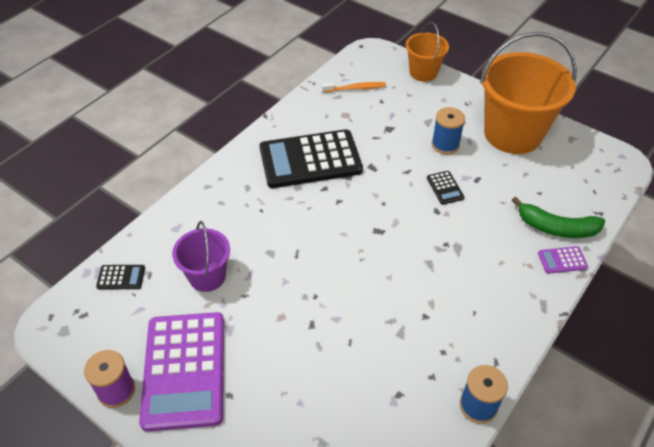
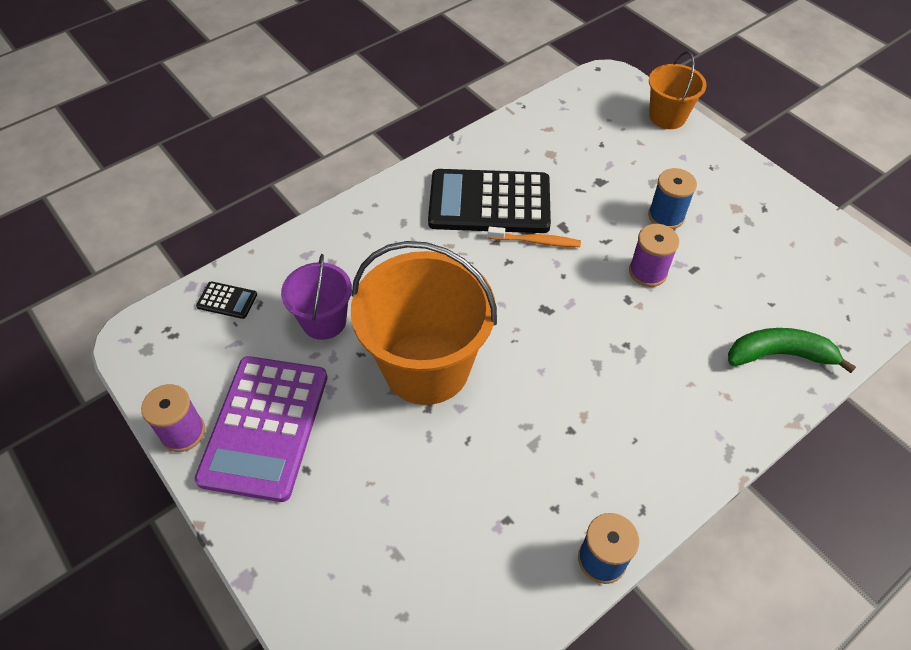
camera: 15 degrees right, 5 degrees up
orange toothbrush [322,82,386,92] -> orange toothbrush moved to [488,227,581,247]
black calculator [427,171,464,205] -> purple spool [629,224,679,287]
orange bucket [480,32,577,154] -> orange bucket moved to [351,241,497,405]
green banana [512,197,605,238] -> green banana turned 150 degrees clockwise [728,328,856,373]
purple calculator [538,246,588,274] -> none

